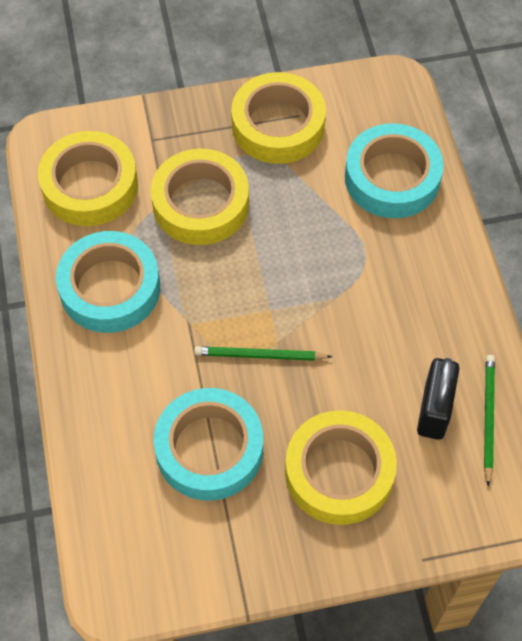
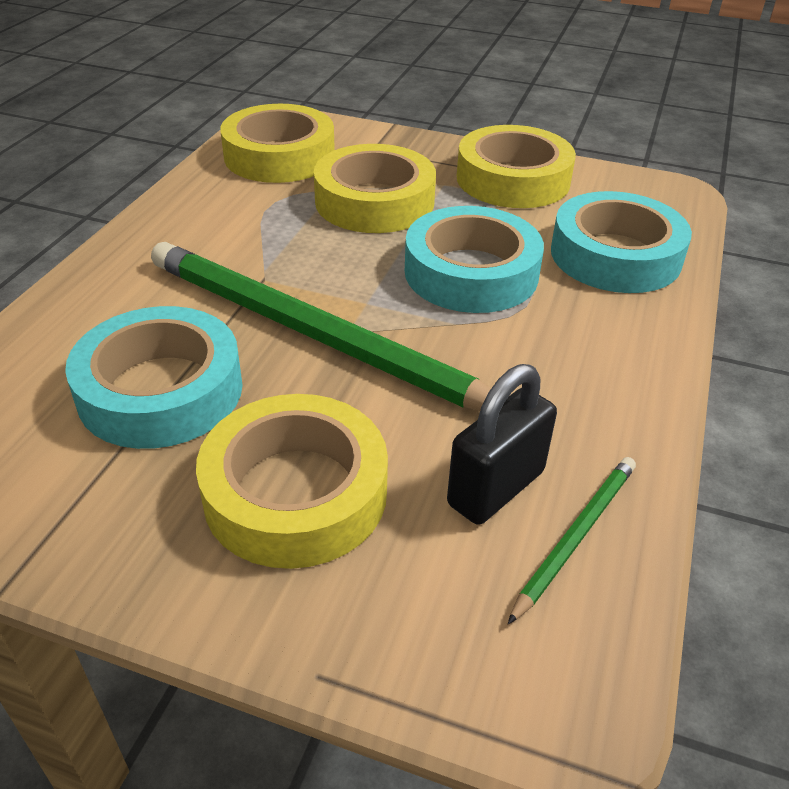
camera: 30 degrees right, 20 degrees down
turquoise tape [56,231,160,333] -> turquoise tape moved to [405,206,544,313]
green pencil [194,346,332,361] -> green pencil [151,242,491,411], size x2.29

